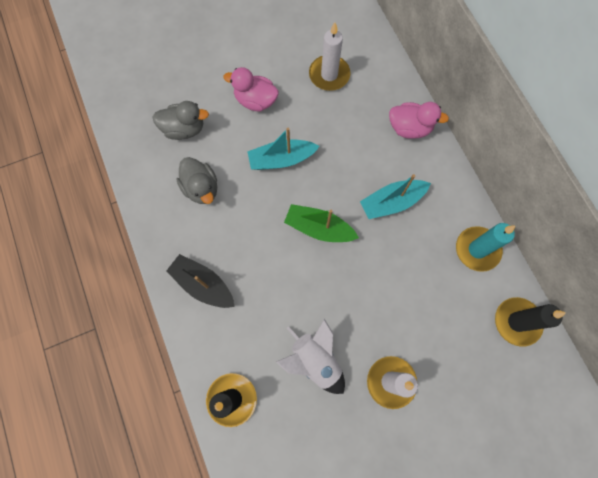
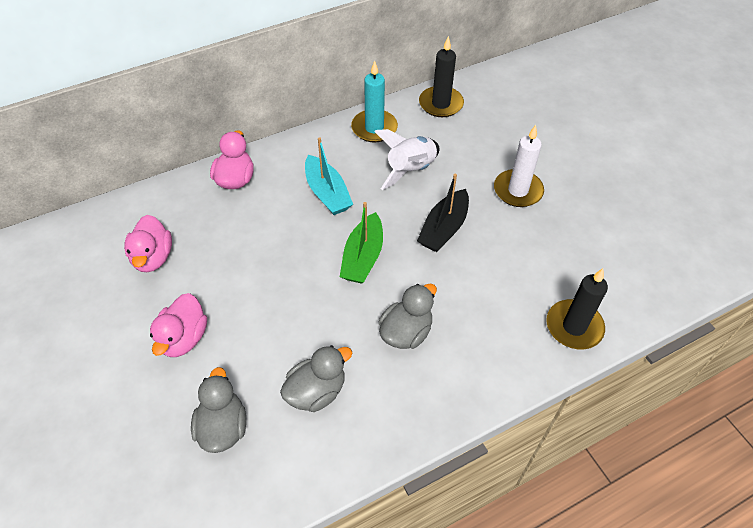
camera: 95 degrees left, 20 degrees down
black boat [166,254,235,308] -> black boat moved to [417,174,469,252]
turquoise boat [247,128,320,170] -> none
white rocket [276,319,345,394] -> white rocket moved to [374,129,439,190]
white candle [309,22,350,91] -> pink duck [124,215,172,272]
none -> grey duck [378,283,437,349]

